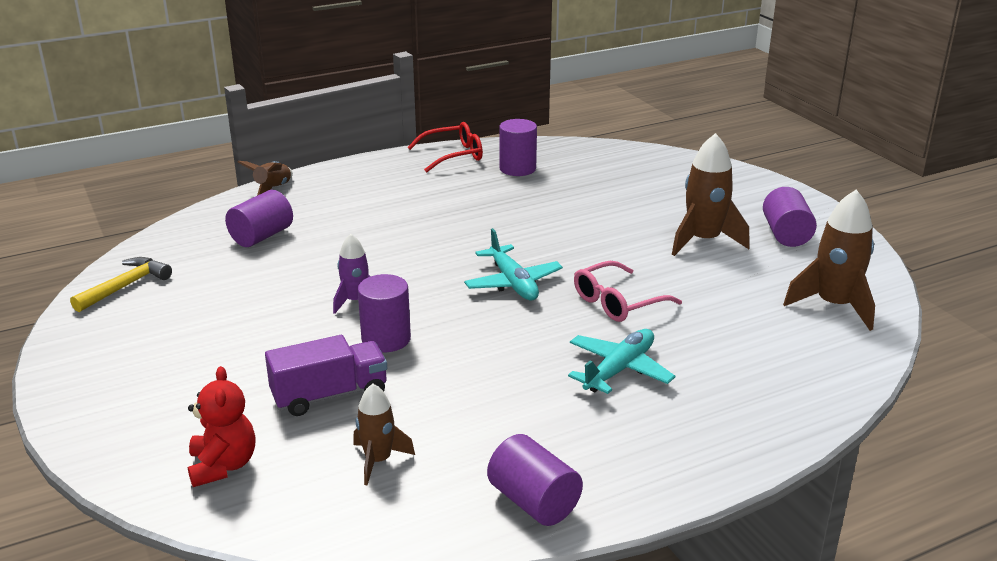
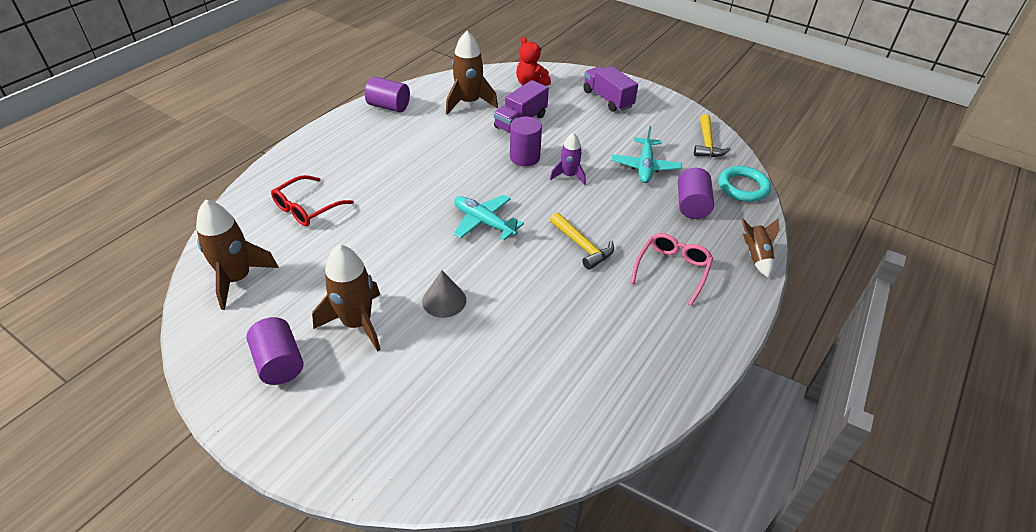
camera: 150 degrees right, 15 degrees up
brown rocket [353,383,415,485] -> brown rocket [446,31,498,115], size x1.67
red glasses [408,122,483,172] -> red glasses moved to [271,175,354,226]
purple cylinder [499,119,537,176] -> none
turquoise plane [568,329,676,394] -> turquoise plane moved to [611,126,682,183]
pink glasses [574,261,682,322] -> pink glasses moved to [631,233,713,306]
none -> grey cone [422,270,466,318]
none -> yellow hammer [550,213,614,270]
none -> purple truck [583,66,638,112]
none -> turquoise ring [718,166,771,202]

